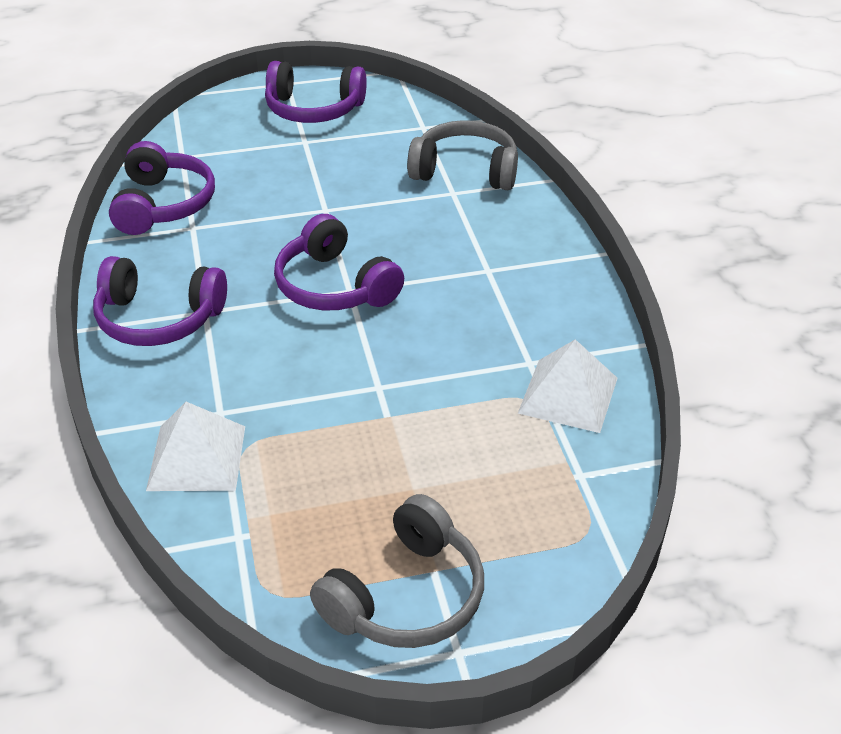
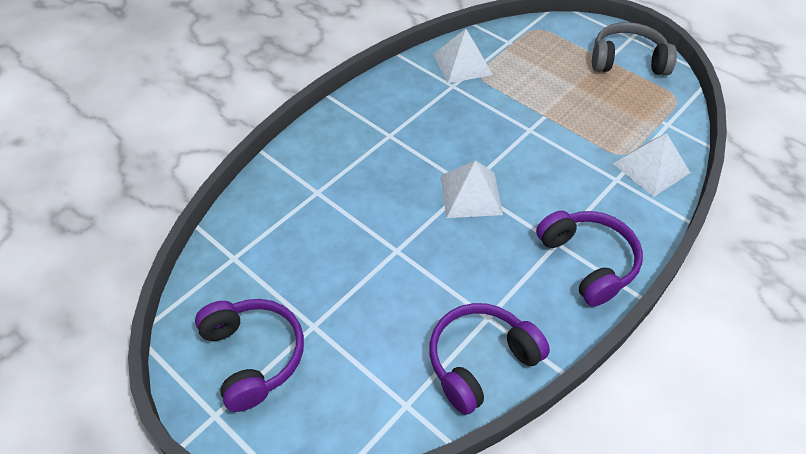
camera: 125 degrees left, 10 degrees up
purple headphones [274,214,404,311] -> white pyramid [441,160,503,218]
grey headphones [407,120,518,190] -> none

